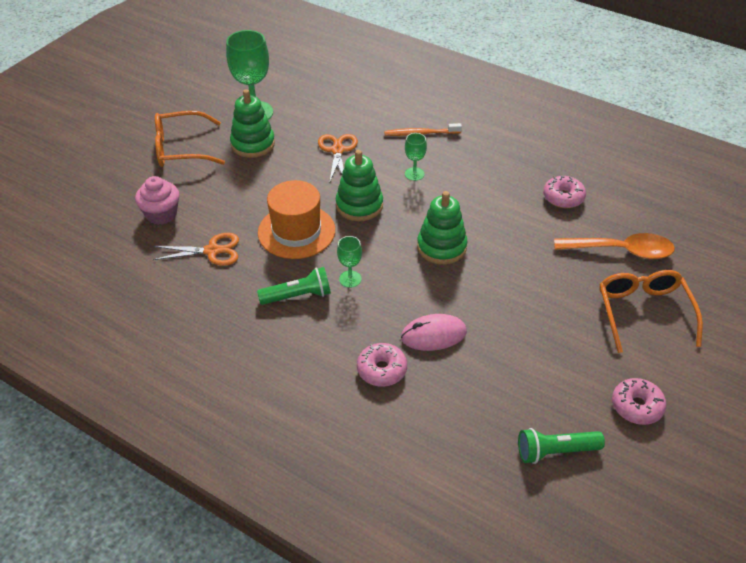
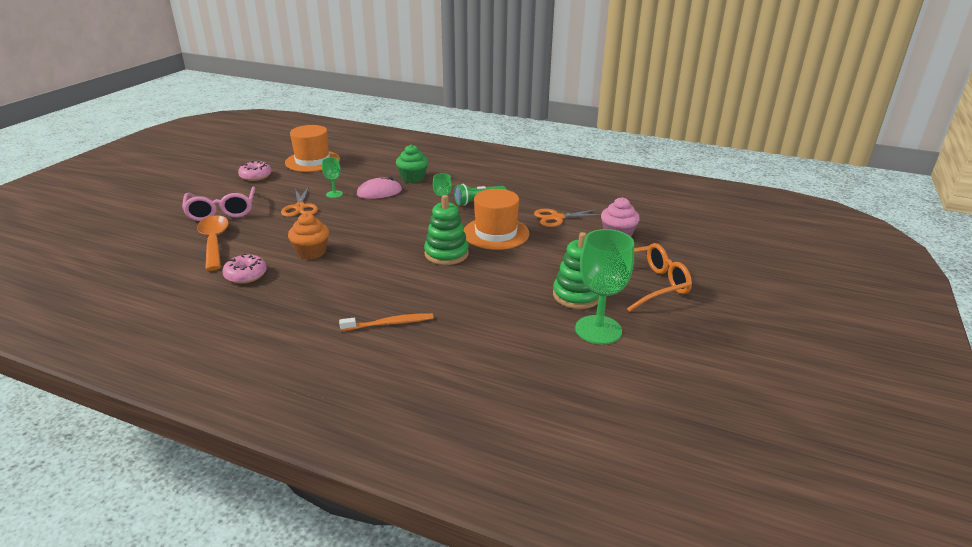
camera: 170 degrees right, 15 degrees down
orange scissors [318,134,358,183] -> orange scissors moved to [281,186,318,217]
pink donut [357,343,407,387] -> green cupcake [396,145,428,183]
green goblet [405,133,427,181] -> green goblet moved to [322,157,343,198]
green stacking toy [417,191,468,265] -> none
green flashlight [518,428,605,464] -> orange hat [285,125,340,172]
orange spoon [554,233,675,259] -> orange spoon turned 75 degrees clockwise [197,215,229,271]
orange glasses [599,270,703,353] -> pink glasses [182,186,255,221]
none -> orange cupcake [288,213,329,259]

